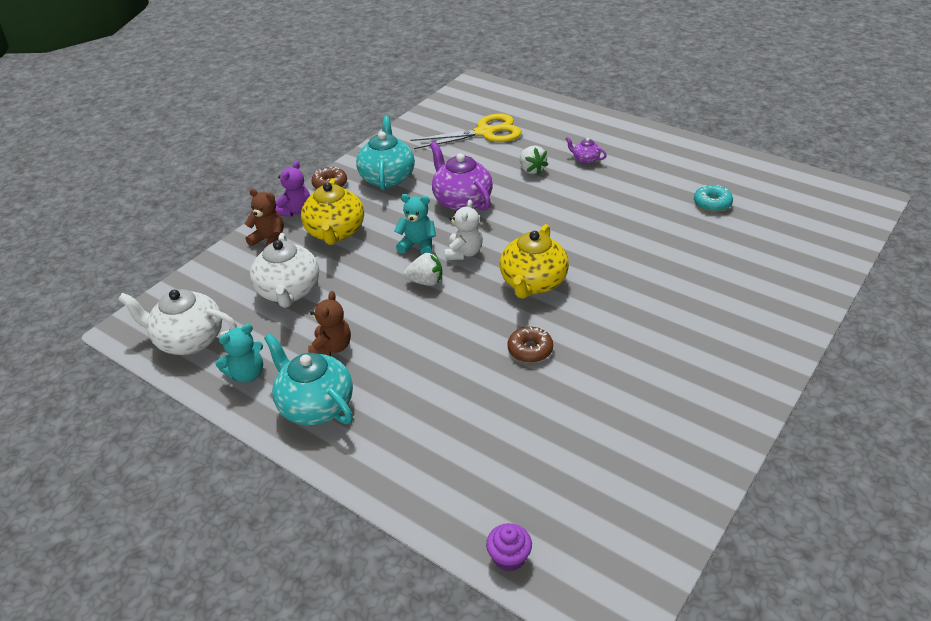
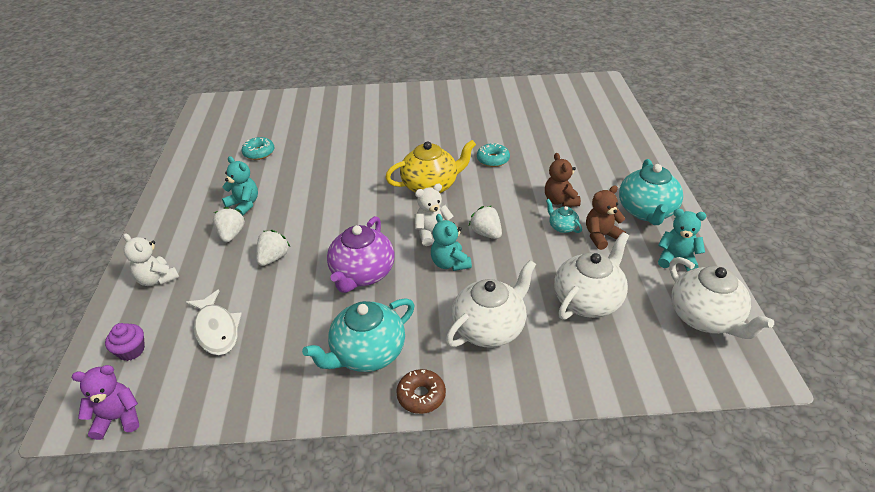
camera: 130 degrees left, 0 degrees up
brown teddy bear [245,189,284,247] -> brown teddy bear moved to [545,153,581,207]
purple teddy bear [275,161,310,217] -> purple teddy bear moved to [72,365,139,440]
yellow teapot [301,178,364,245] -> white teapot [446,260,536,347]
yellow scissors [411,114,521,149] -> white fish [186,289,242,355]
purple cupcake [486,523,532,572] -> purple cupcake moved to [105,323,145,361]
brown donut [507,327,553,363] -> turquoise donut [477,143,510,167]
purple teapot [566,137,607,164] -> white strawberry [213,207,245,242]
none -> white teddy bear [123,233,179,286]
none -> turquoise teddy bear [222,156,258,216]
none -> turquoise teapot [546,199,582,233]

